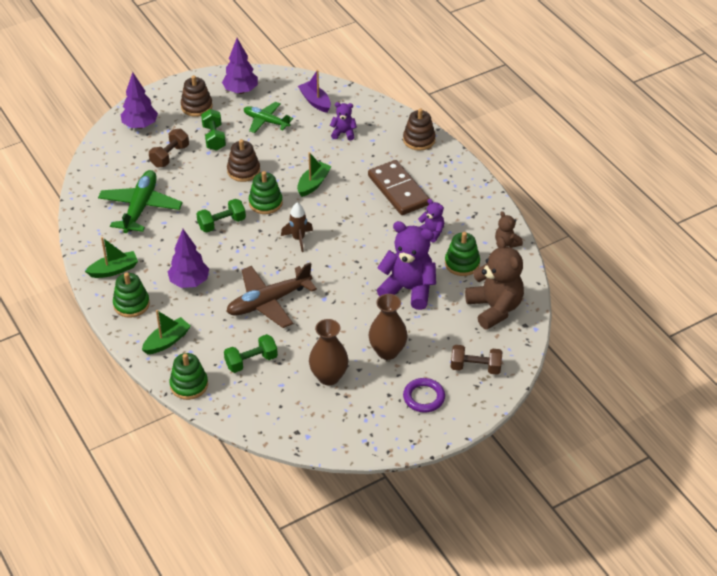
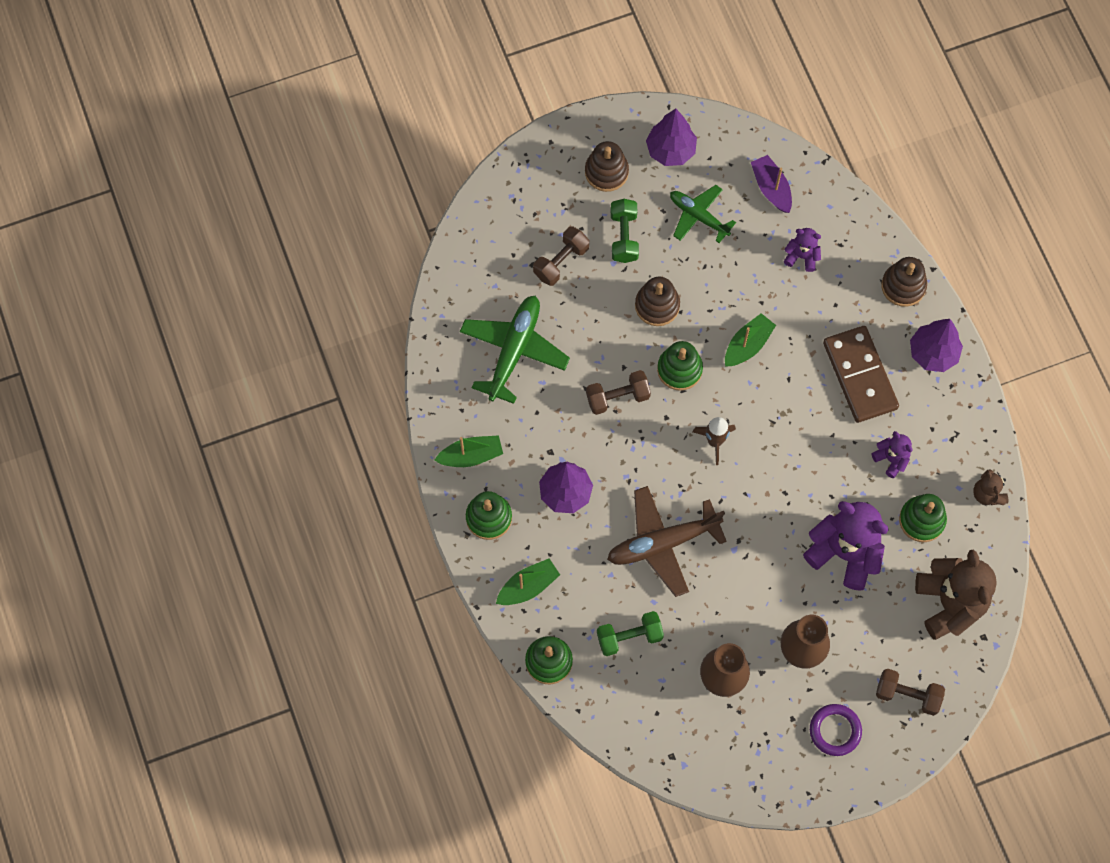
camera: 10 degrees right, 25 degrees up
purple tree [121,72,158,129] -> purple tree moved to [910,319,963,372]
green dumbbell [197,199,246,233] -> brown dumbbell [586,370,651,415]

